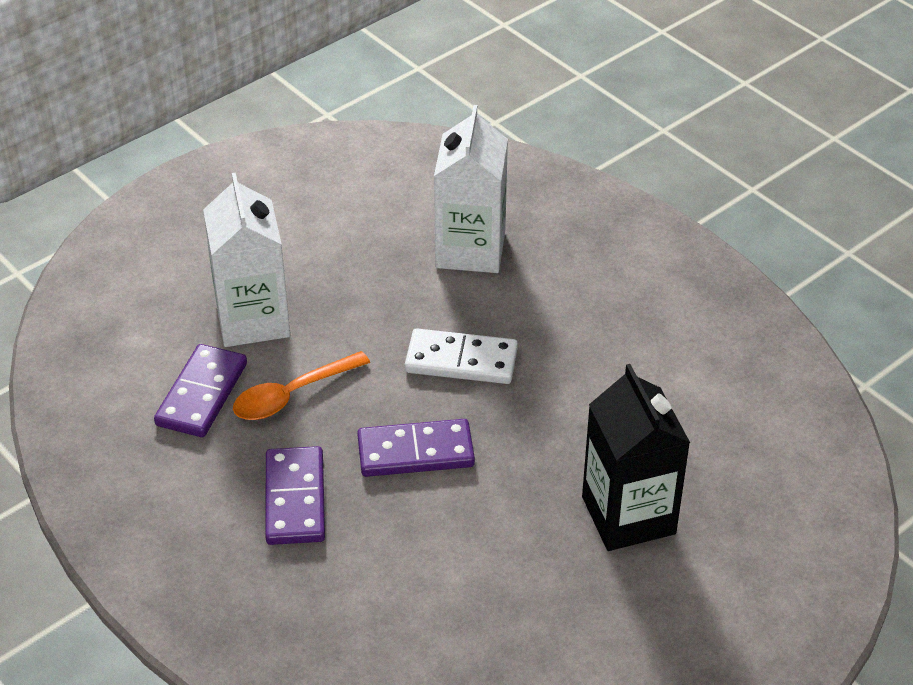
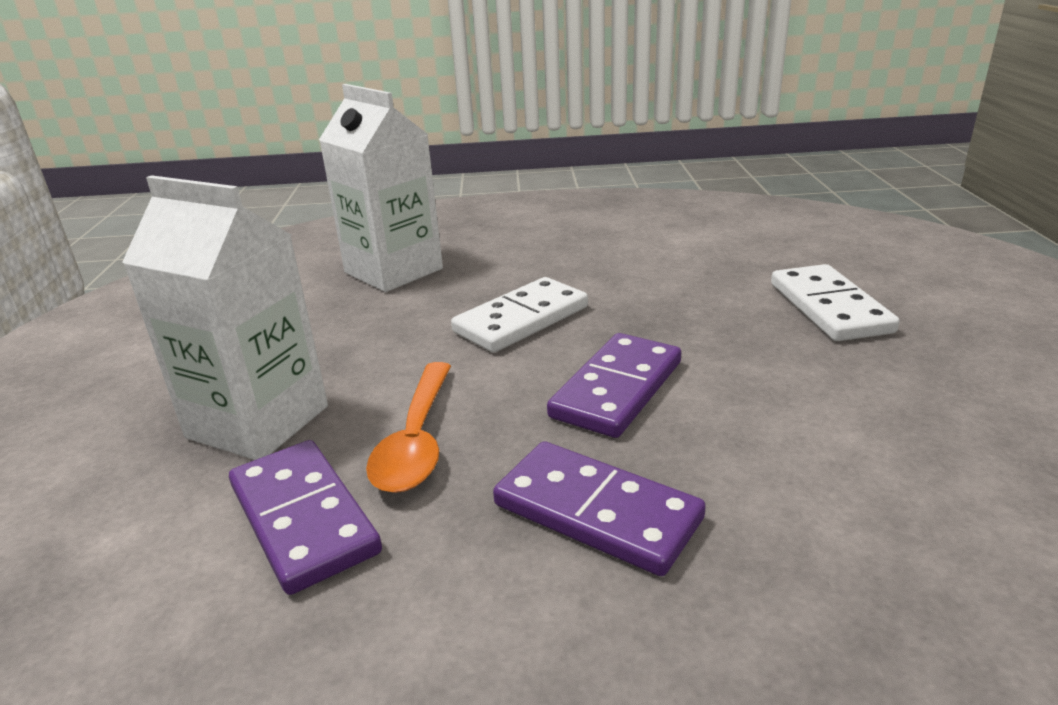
camera: 50 degrees left, 15 degrees down
black carton [582,364,690,551] -> white domino [771,264,900,341]

